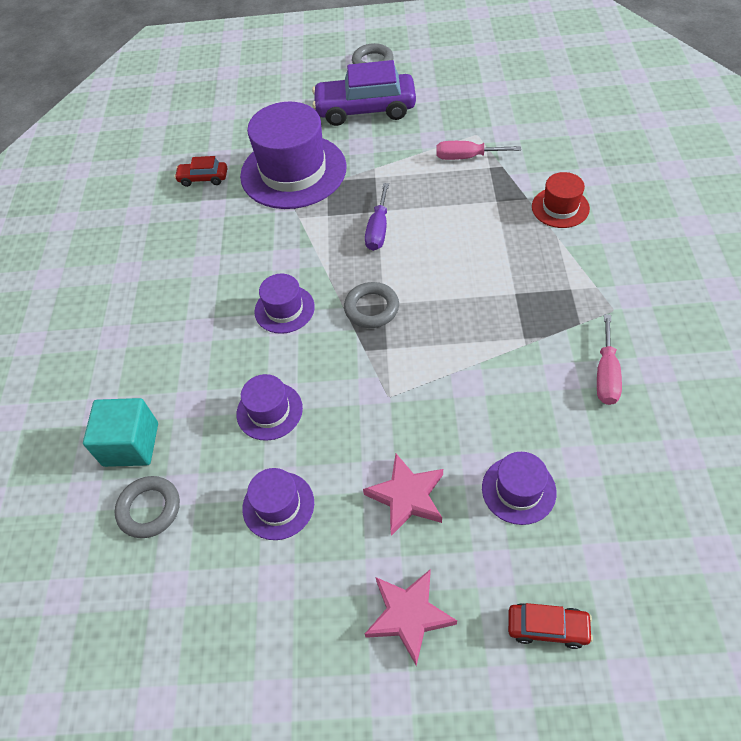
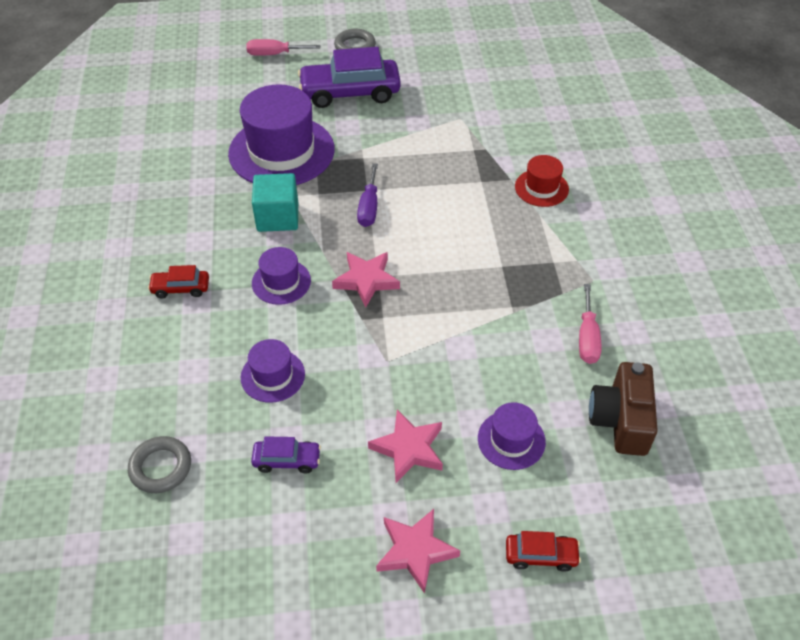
camera: 10 degrees left, 5 degrees down
turquoise cube [83,398,158,467] -> turquoise cube moved to [252,173,298,232]
red car [174,156,227,187] -> red car moved to [148,265,209,299]
purple hat [242,468,314,540] -> purple car [251,436,321,474]
grey ring [344,282,399,328] -> pink star [332,252,400,307]
pink screwdriver [437,141,521,160] -> pink screwdriver moved to [246,39,320,56]
none -> brown camera [589,362,658,456]

